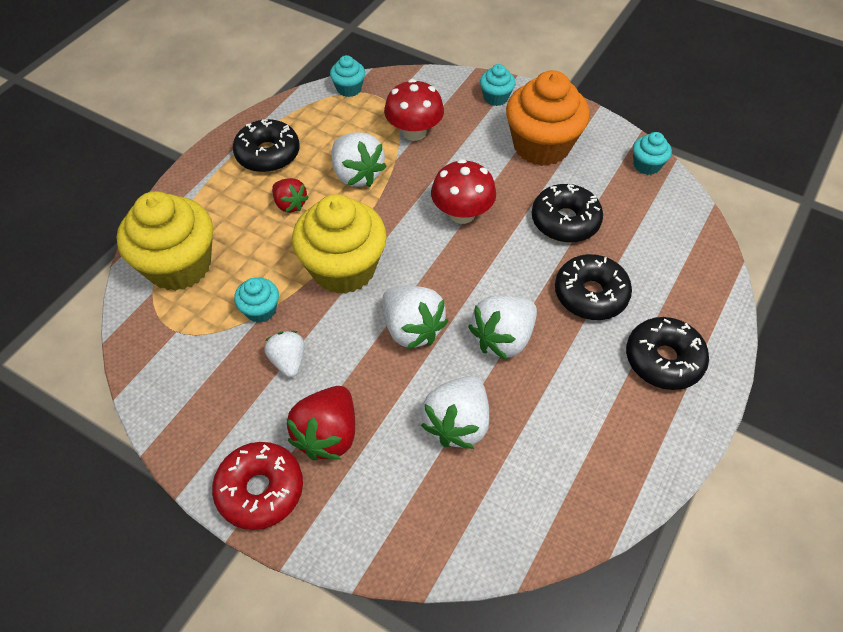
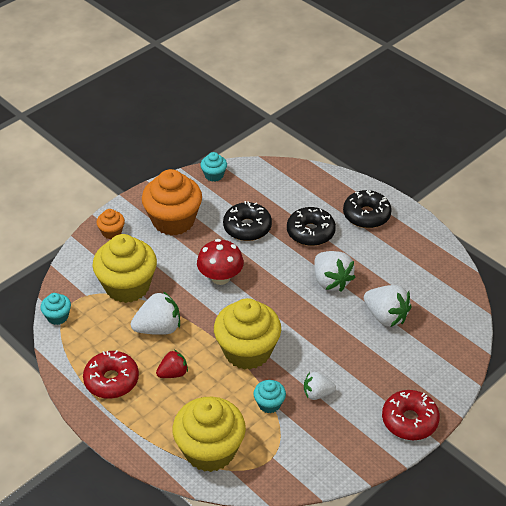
camera: 75 degrees left, 10 degrees down
black donut [233,119,300,172] -> red donut [83,350,139,399]
red strawberry [286,386,355,460] -> none
white strawberry [382,286,448,349] -> none
red mushroom [384,79,444,141] -> yellow cupcake [92,234,157,303]
turquoise cupcake [480,64,516,106] -> orange cupcake [96,209,125,239]

